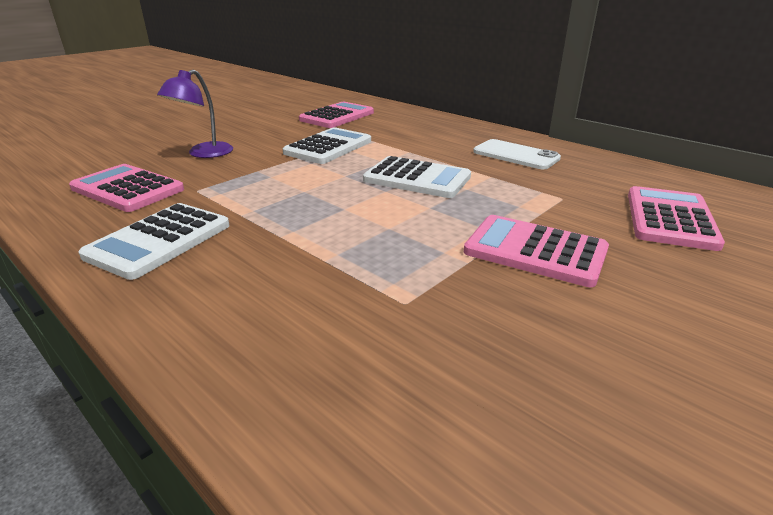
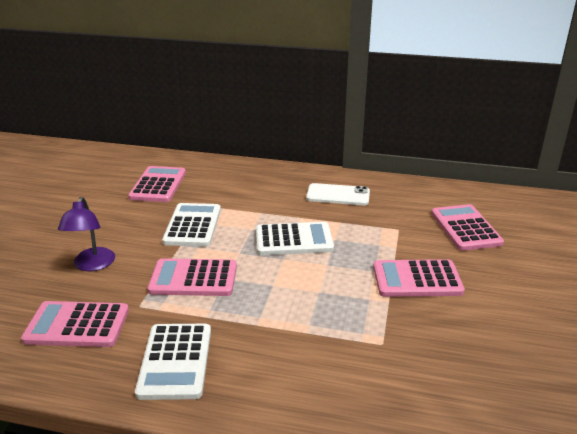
camera: 30 degrees left, 0 degrees up
none -> pink calculator [148,258,237,296]

